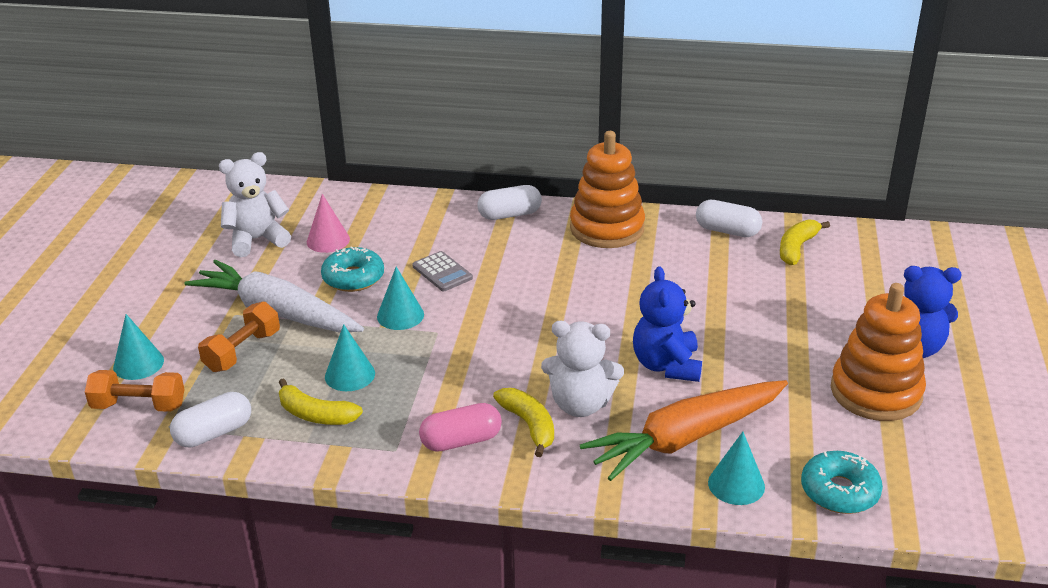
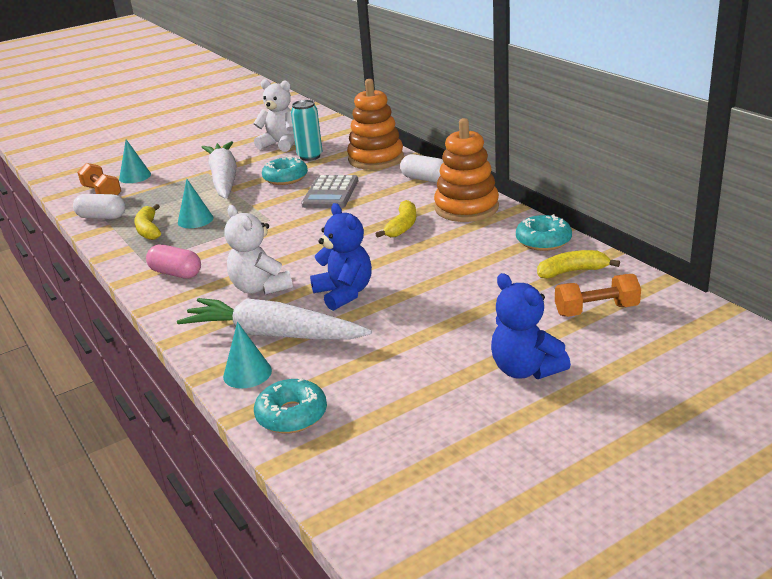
camera: 50 degrees right, 5 degrees down
orange dumbbell [198,302,280,372] -> orange dumbbell moved to [555,274,641,317]
pink cone [307,194,350,253] -> turquoise can [291,100,322,161]
turquoise cone [377,267,424,330] -> none
grey calculator [413,251,473,291] -> grey calculator [301,175,358,208], size x1.53
yellow banana [493,388,554,457] -> yellow banana moved to [376,200,416,238]
orange carrot [580,380,788,481] -> white carrot [177,298,372,340]
blue teddy bear [633,266,702,382] -> blue teddy bear turned 105 degrees clockwise [310,203,372,311]
white capsule [696,200,762,237] -> turquoise donut [516,214,572,251]
orange stacking toy [831,283,926,421] -> orange stacking toy moved to [347,79,404,170]

